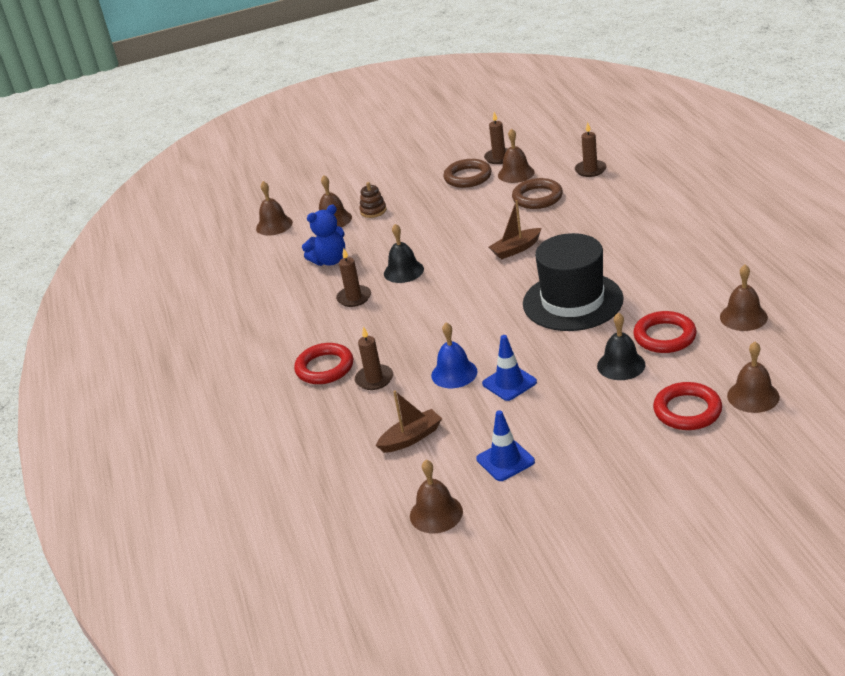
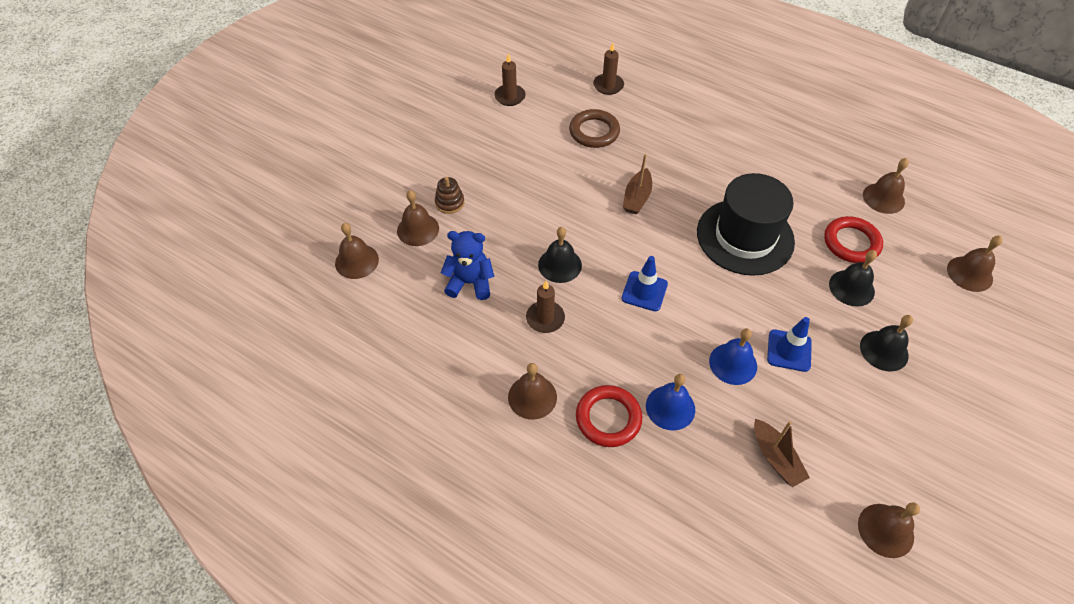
camera: 45 degrees left, 20 degrees up
blue teddy bear [302,205,345,266] -> blue teddy bear turned 105 degrees counterclockwise [441,231,494,300]
brown candle [355,326,393,390] -> blue bell [646,374,695,431]
brown boat [376,390,442,453] -> brown boat turned 135 degrees clockwise [754,419,810,487]
brown ring [443,159,492,188] -> none
blue traffic cone [476,410,535,481] -> blue traffic cone moved to [621,256,668,311]
brown bell [498,128,535,183] -> brown bell moved to [508,363,557,420]
red ring [653,382,722,430] -> none
none -> black bell [860,315,913,371]

